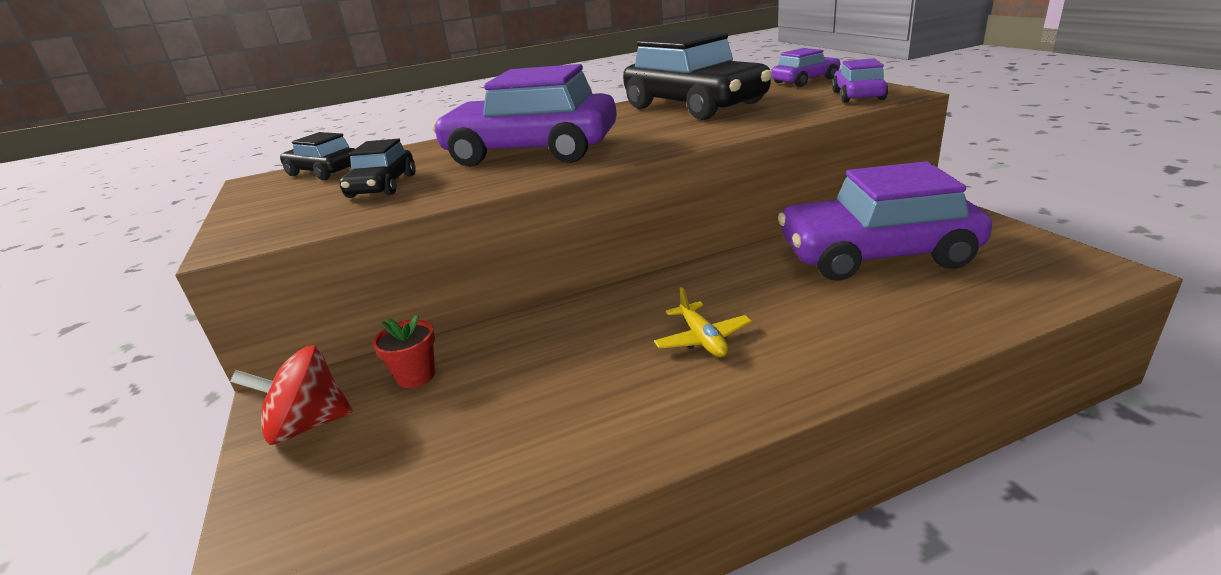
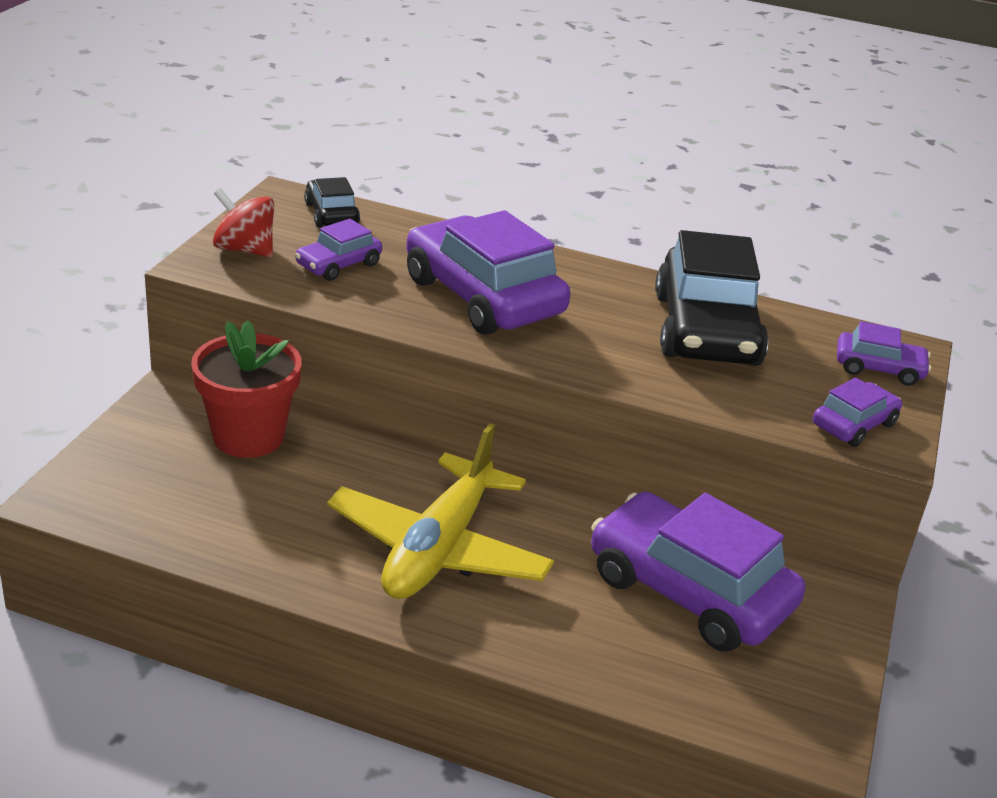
camera: 35 degrees right, 5 degrees up
red spinning top [230,345,353,445] -> red spinning top moved to [213,188,274,257]
black car [339,139,416,198] -> purple car [295,219,382,281]
red flower pot [373,314,435,388] -> red flower pot [191,320,302,458], size x2.14
yellow plane [654,287,752,357] -> yellow plane [327,423,554,599], size x2.48

